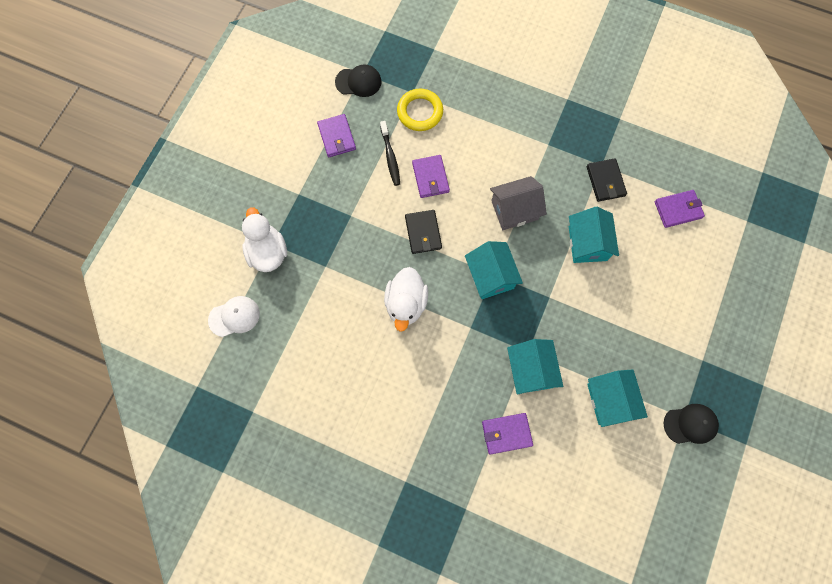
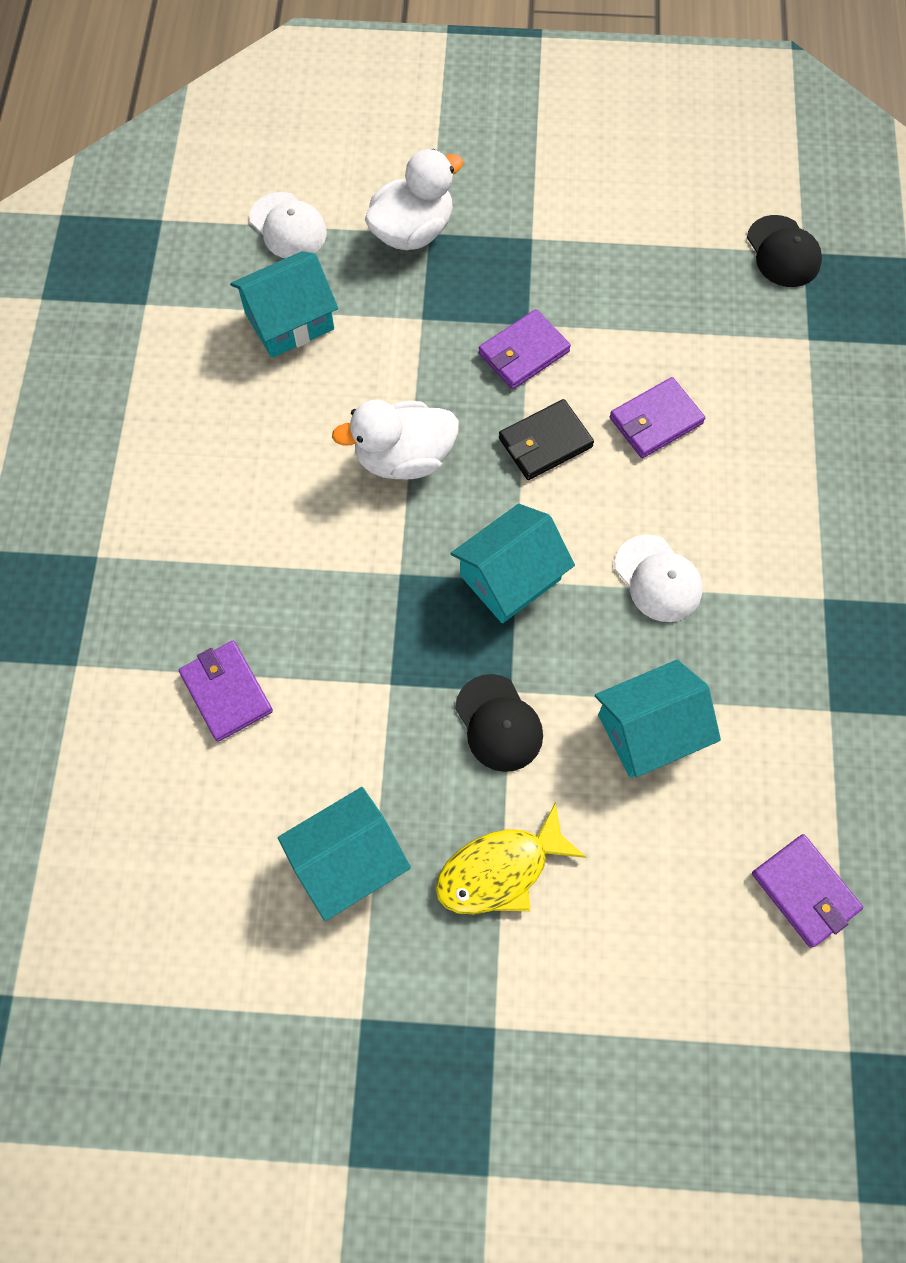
camera: 70 degrees right, 5 degrees down
purple wallet [317,114,356,157] -> purple wallet moved to [478,309,571,389]
black toothbrush [380,121,400,186] -> none
yellow ring [397,89,443,131] -> none
grey house [490,176,547,230] -> white cap [615,534,703,622]
turquoise house [507,339,563,394] -> turquoise house moved to [230,251,338,358]
black wallet [587,158,627,202] -> none
black cap [664,404,719,444] -> black cap moved to [455,674,543,772]
none -> yellow fish [436,802,586,914]

